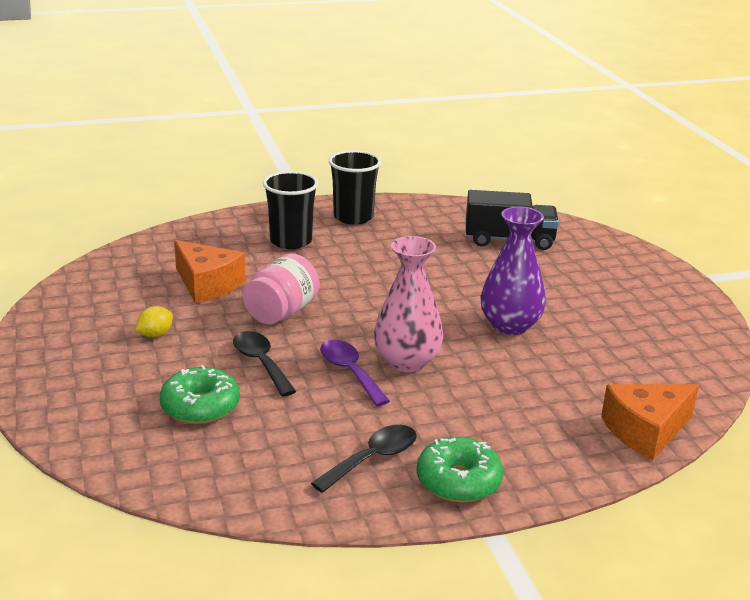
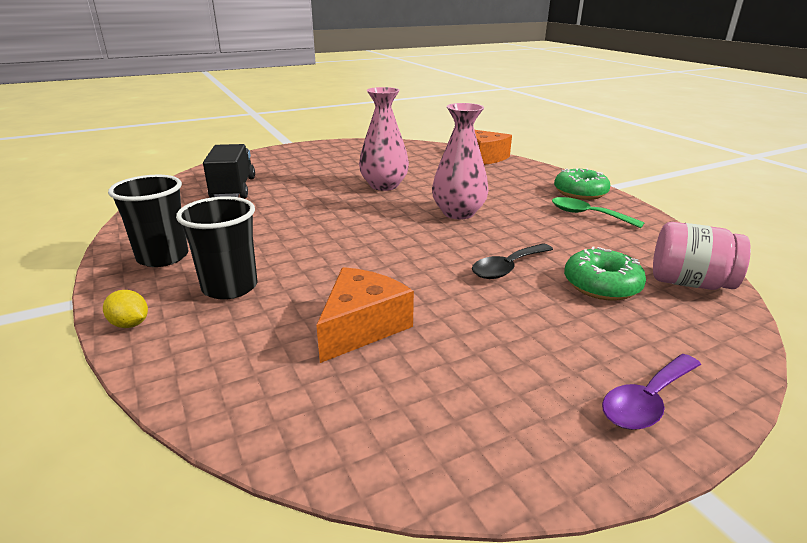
camera: 100 degrees left, 0 degrees up
yellow lemon [136,306,173,338] -> yellow lemon moved to [103,290,148,328]
pink jar [243,253,320,324] -> pink jar moved to [653,222,751,290]
black spoon [311,425,417,493] -> green spoon [552,197,645,228]
purple spoon [320,340,390,406] -> purple spoon moved to [602,354,701,430]
purple vase [480,207,546,335] -> pink vase [359,87,409,191]

